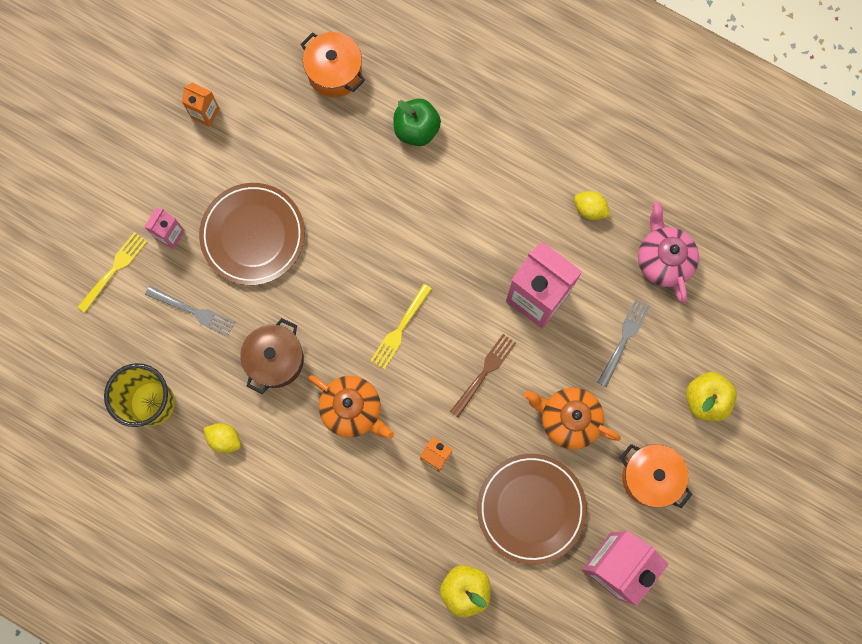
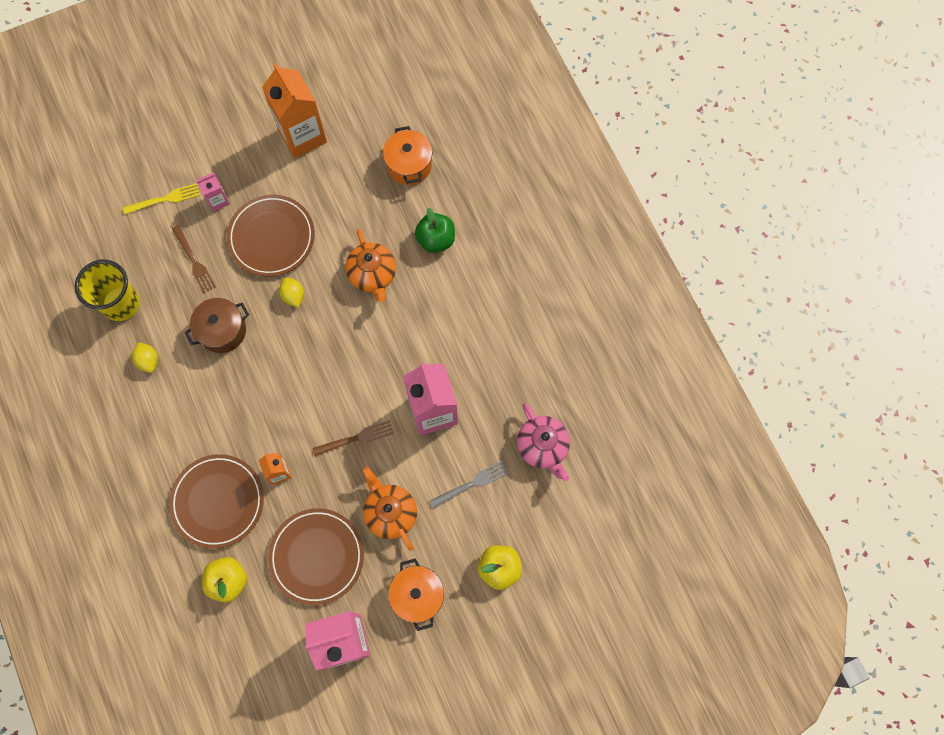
camera: 35 degrees right, 5 degrees down
grey fork [145,286,235,337] -> brown fork [172,225,216,293]
orange carton [182,83,220,127] -> orange carton [262,63,327,158], size x2.08
orange teapot [309,375,394,439] -> orange teapot moved to [346,229,396,302]
yellow fork [370,284,432,369] -> none
yellow lemon [574,191,610,220] -> yellow lemon moved to [279,277,304,308]
pink teapot [638,201,699,303] -> pink teapot turned 135 degrees clockwise [517,403,570,482]
none -> brown plate [169,454,264,549]

